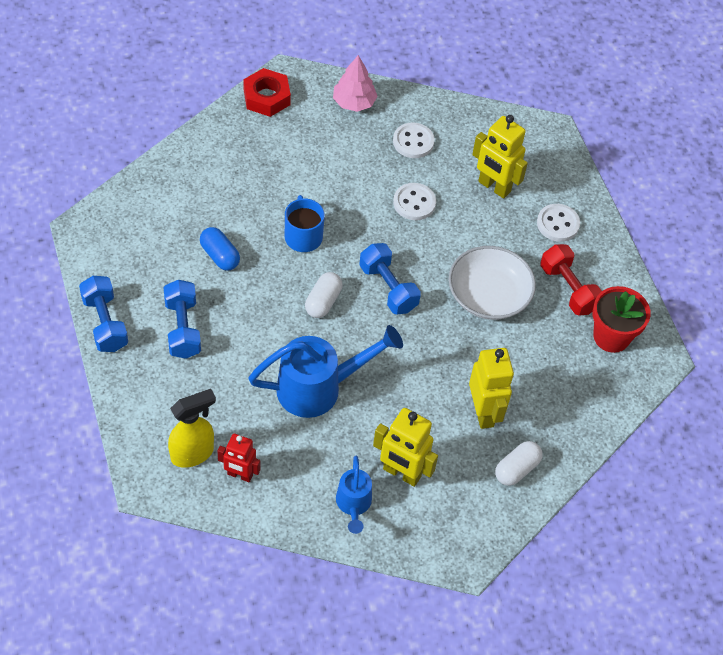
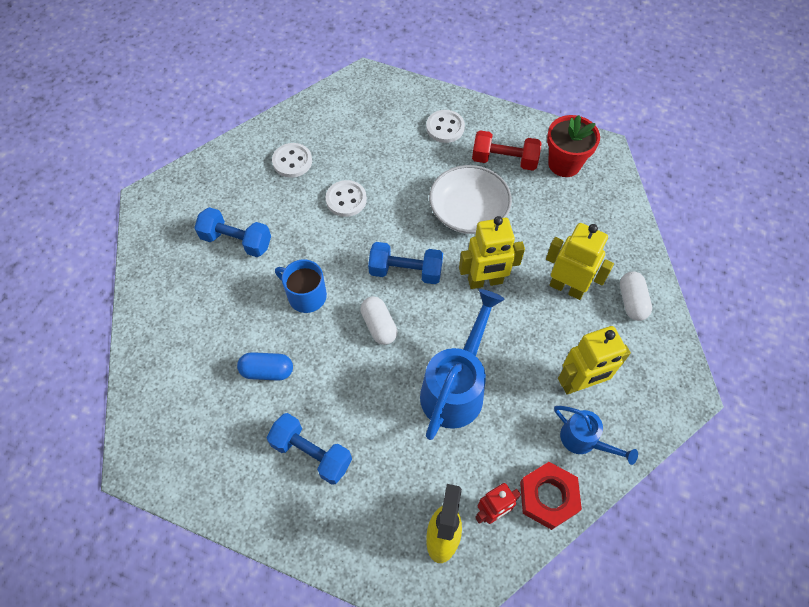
camera: 45 degrees left, 5 degrees up
blue dumbbell [79,276,128,352] -> blue dumbbell moved to [195,207,271,257]
red nut [243,68,291,117] -> red nut moved to [520,462,582,530]
pink tree [333,55,378,112] -> none
yellow robot [472,115,528,199] -> yellow robot moved to [459,216,525,289]

